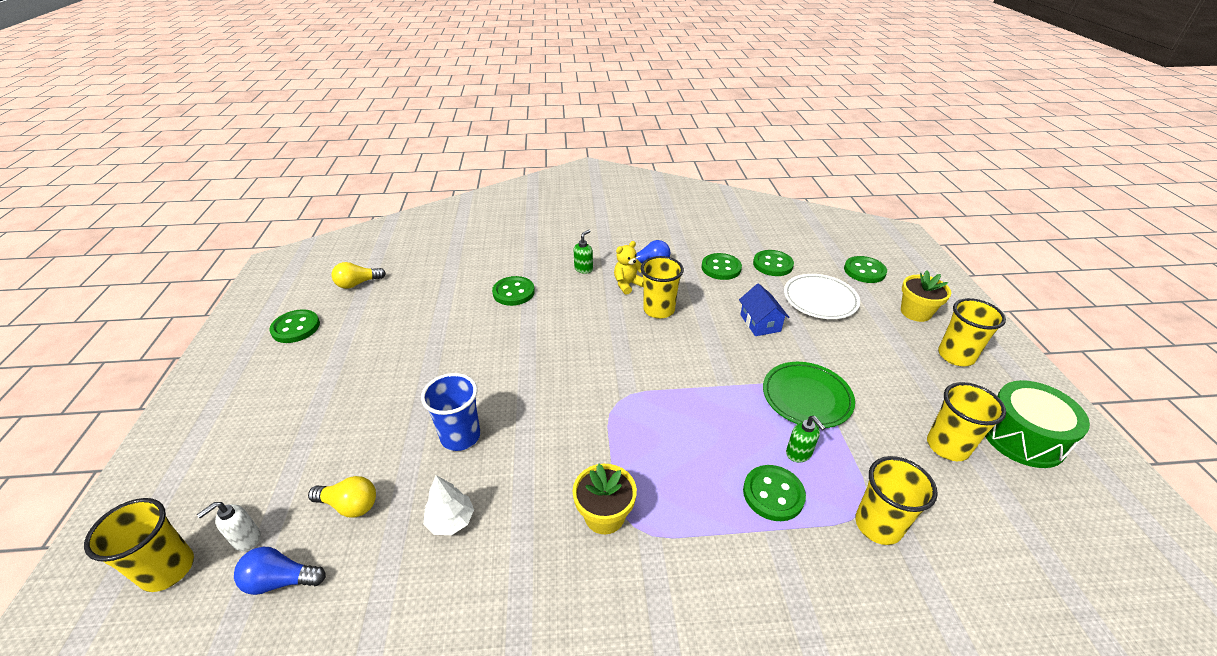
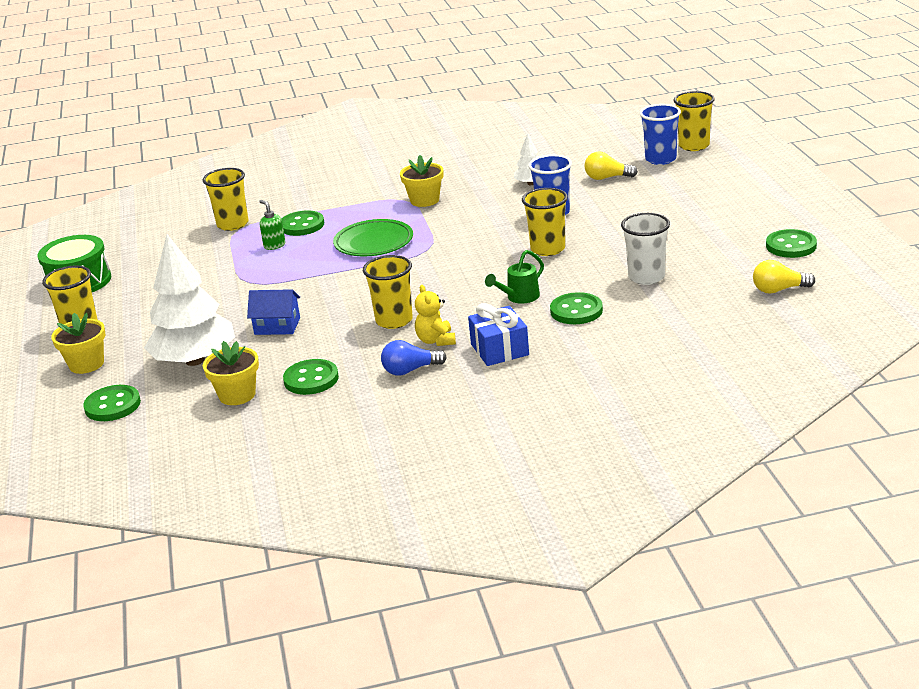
camera: 175 degrees right, 10 degrees down
white soap dispenser [197,502,261,551] -> blue cup [639,104,681,165]
blue light bulb [234,547,326,595] -> none
yellow light bulb [332,262,386,289] -> yellow light bulb turned 150 degrees counterclockwise [753,260,815,294]
green soap dispenser [573,230,593,274] -> blue gift [468,303,529,366]
yellow teddy bear [614,241,644,295] -> yellow teddy bear turned 120 degrees clockwise [415,285,456,346]
blue house [739,283,790,336] -> blue house turned 60 degrees counterclockwise [247,289,300,335]
green button [753,250,794,276] -> yellow flower pot [203,341,259,405]
green plate [763,362,855,428] -> green plate moved to [333,219,413,256]
white plate [784,274,860,319] -> white tree [144,234,235,366]
yellow cup [927,382,1006,461] -> yellow cup moved to [522,188,568,256]
none -> green watering can [485,250,544,304]
none -> white cup [621,213,670,285]

